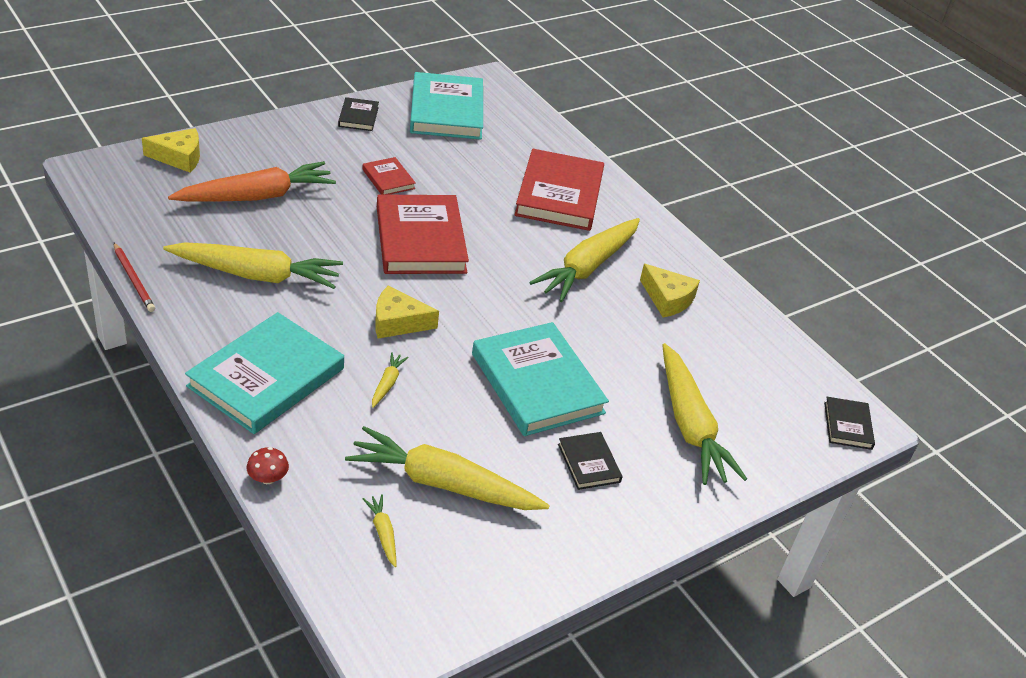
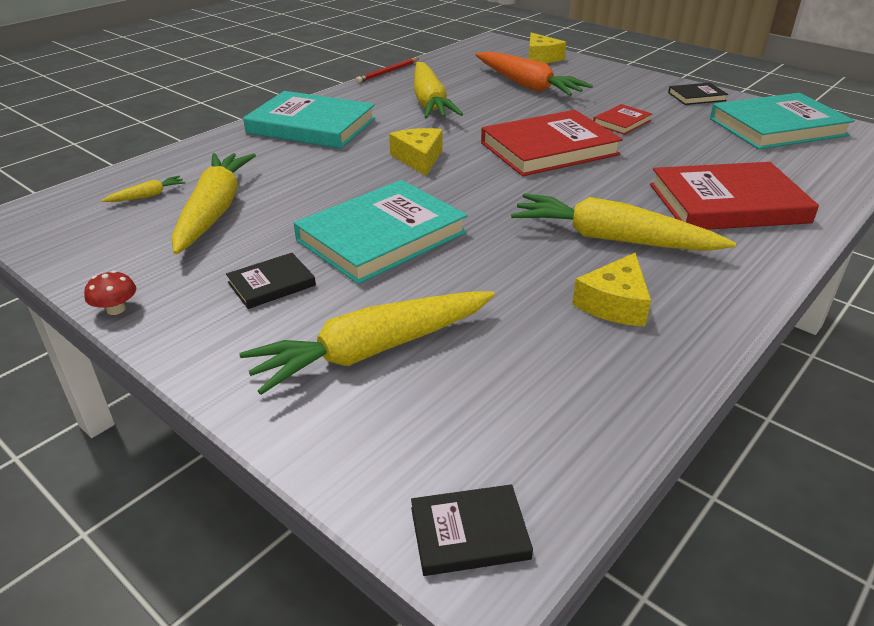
camera: 80 degrees right, 5 degrees down
red mushroom [247,447,289,484] -> red mushroom moved to [84,271,136,315]
yellow carrot [372,352,409,408] -> none

